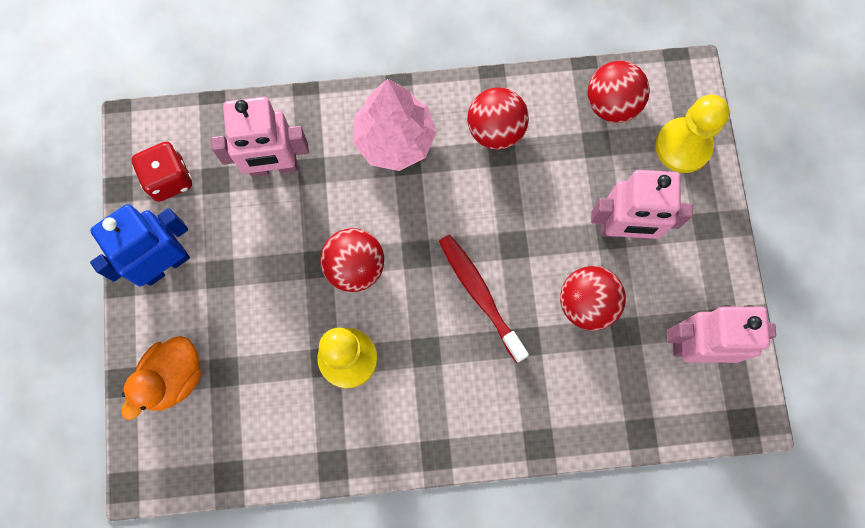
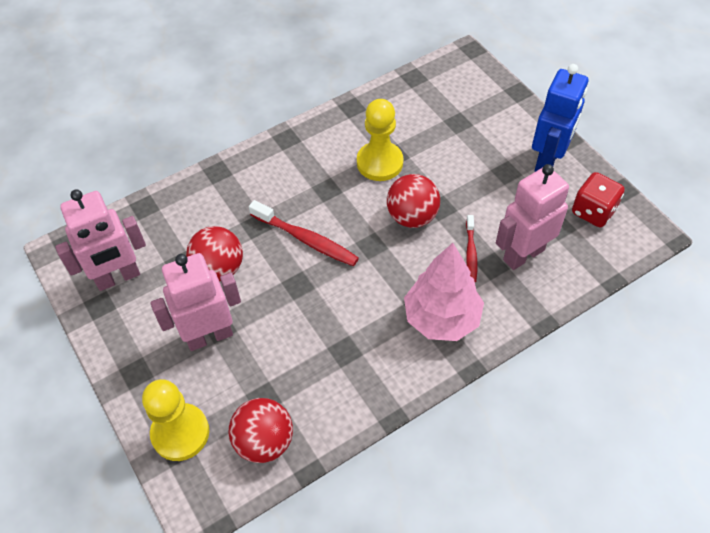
camera: 155 degrees right, 20 degrees down
orange duck [121,336,202,420] -> none
red ball [467,87,529,150] -> none
none -> red toothbrush [466,215,477,282]

